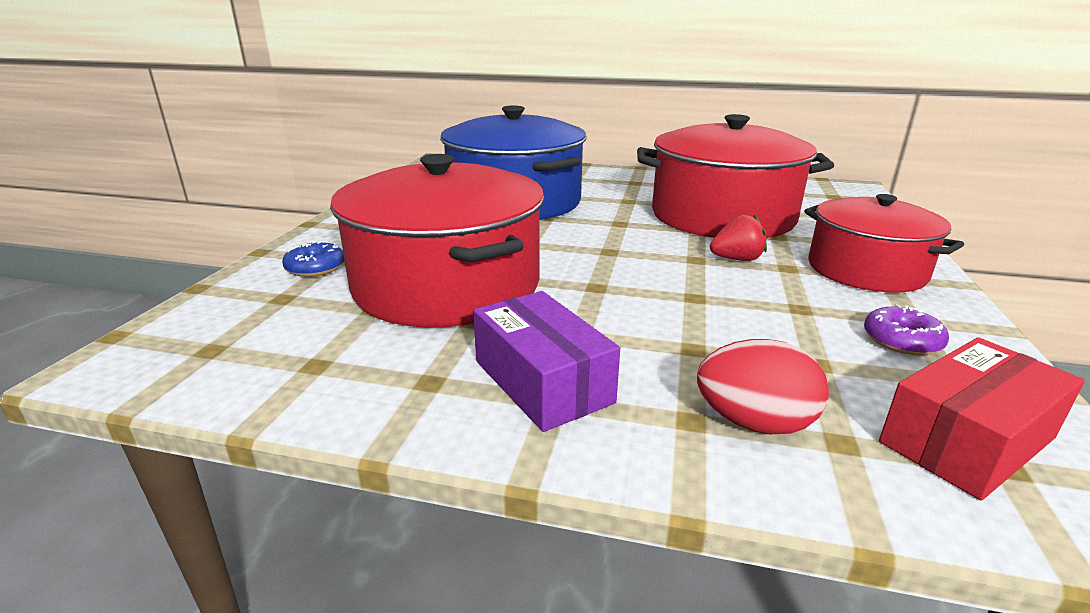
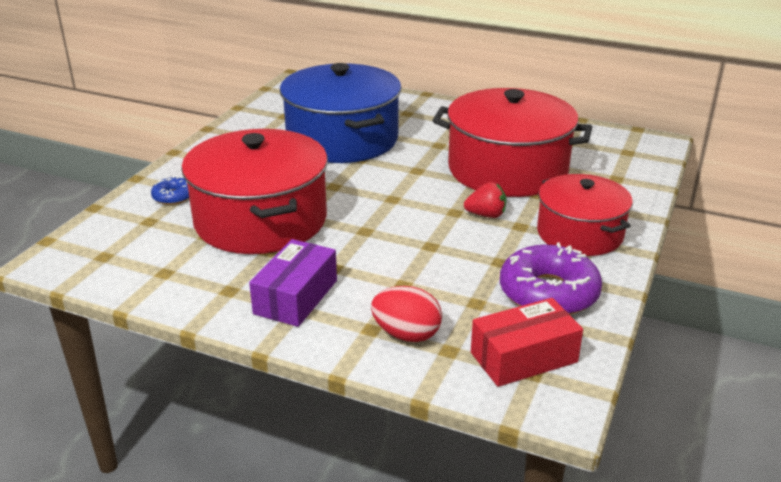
camera: 10 degrees right, 5 degrees up
purple box [473,291,620,432] -> purple box turned 45 degrees clockwise [249,239,337,327]
purple donut [864,304,949,355] -> purple donut [500,242,602,315], size x1.99

